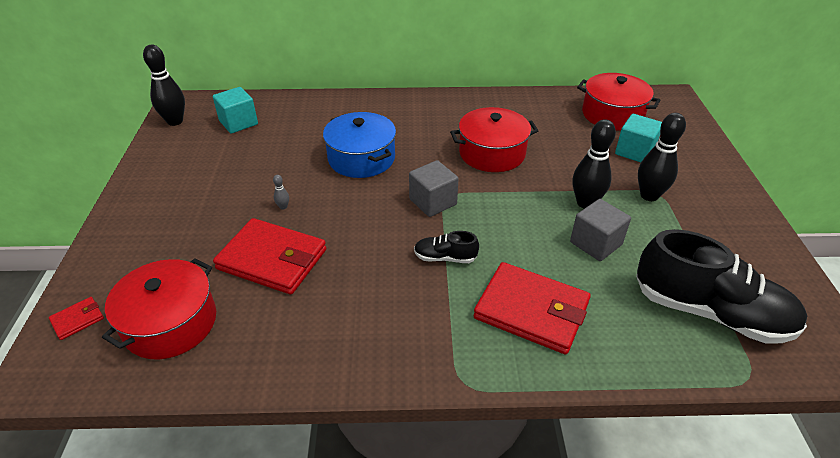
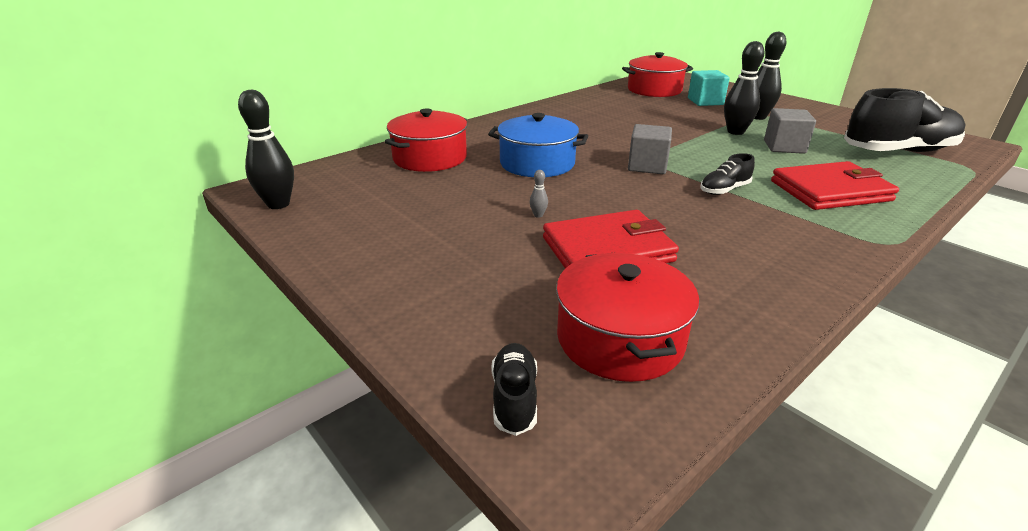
camera: 40 degrees left, 10 degrees down
red wallet [49,297,104,340] -> black shoe [491,343,537,436]
turquoise cube [213,87,258,133] -> none
red pot [450,107,538,172] -> red pot moved to [385,108,467,172]

